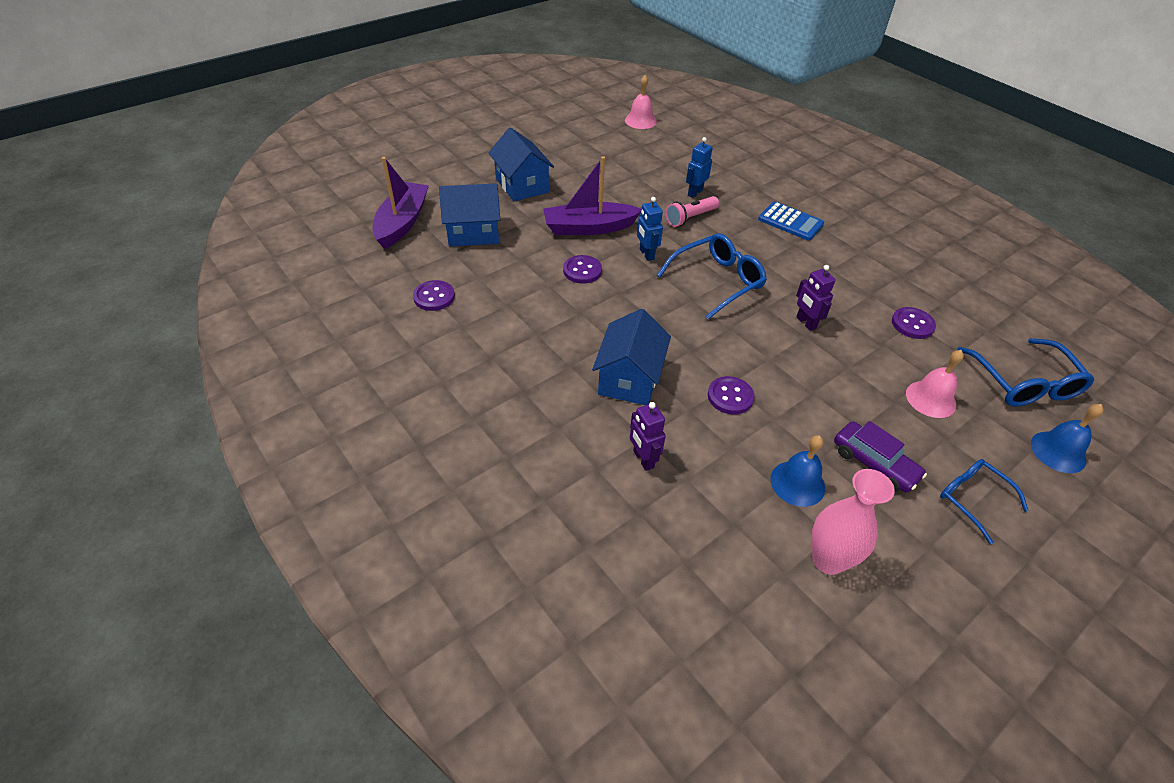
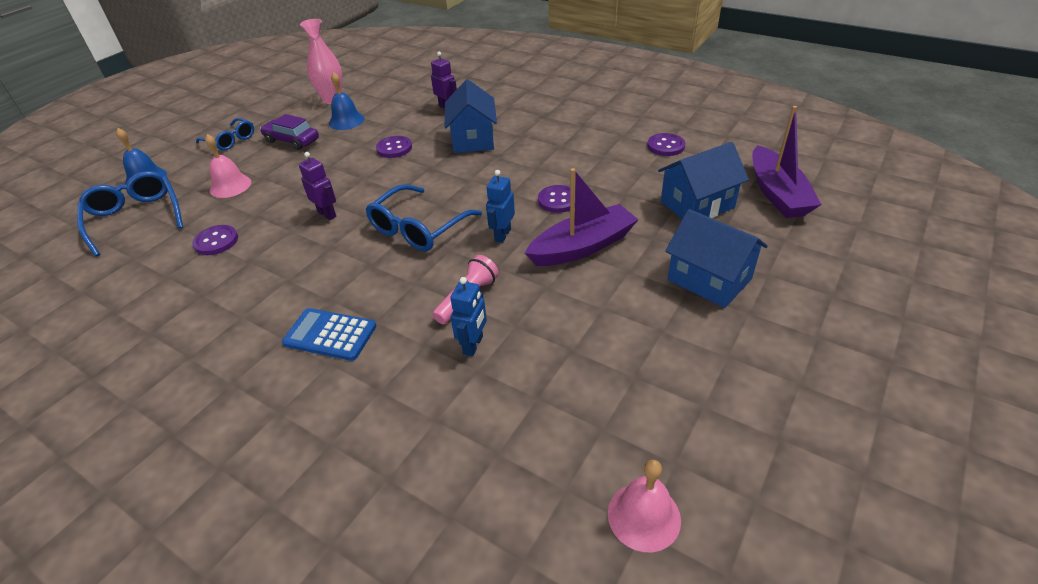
camera: 165 degrees right, 5 degrees down
blue robot [637,197,663,261] -> blue robot turned 120 degrees counterclockwise [486,170,515,243]

